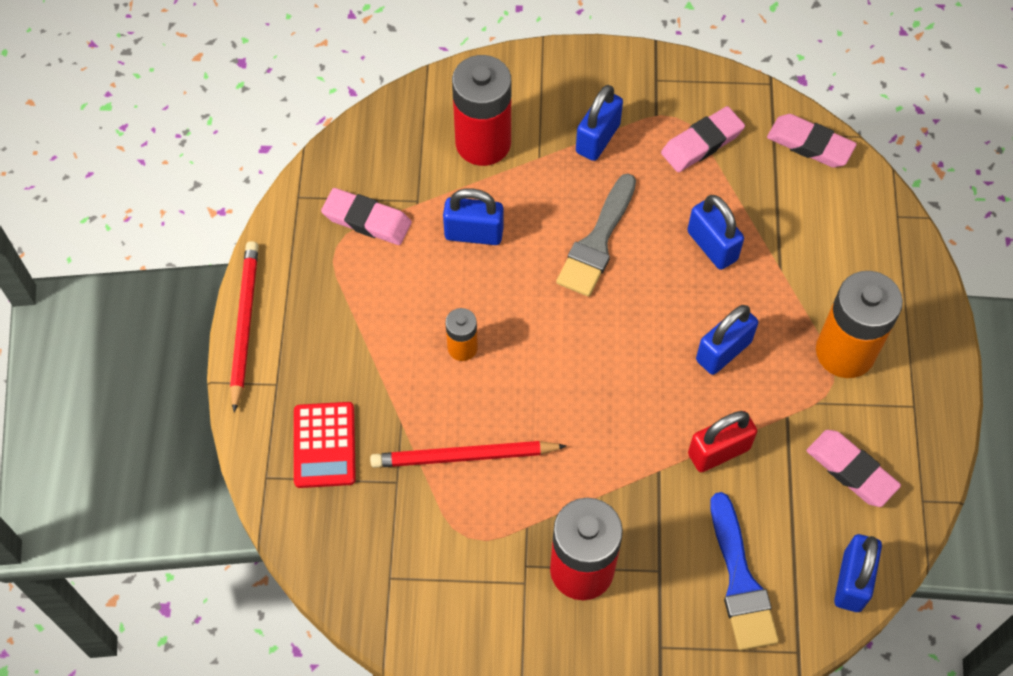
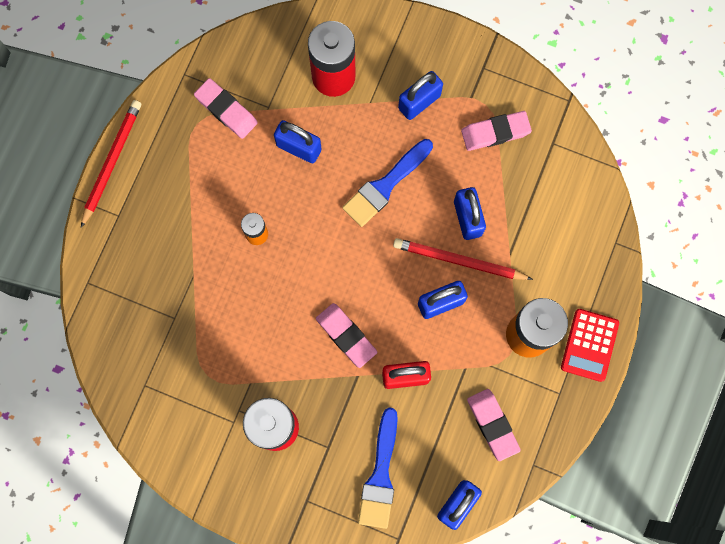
camera: 20 degrees right, 15 degrees up
red calculator [294,402,356,488] -> red calculator moved to [561,309,619,382]
red pencil [370,441,566,468] -> red pencil moved to [393,238,533,280]
grey brush [556,174,636,297] -> blue brush [342,139,433,227]
pink eraser [767,114,857,168] -> pink eraser moved to [316,303,377,368]

